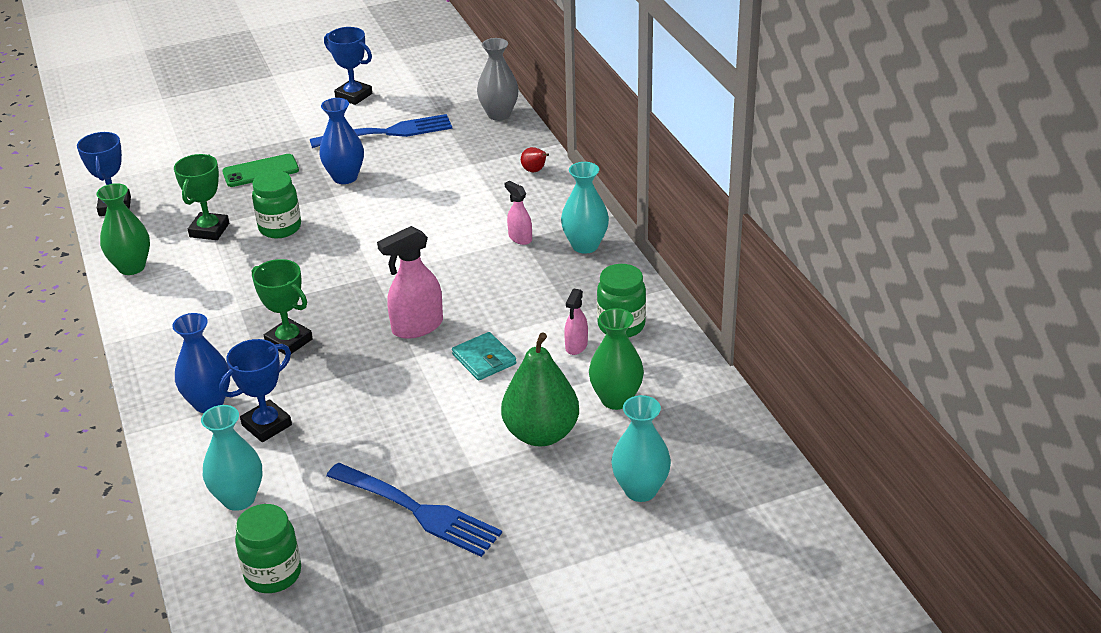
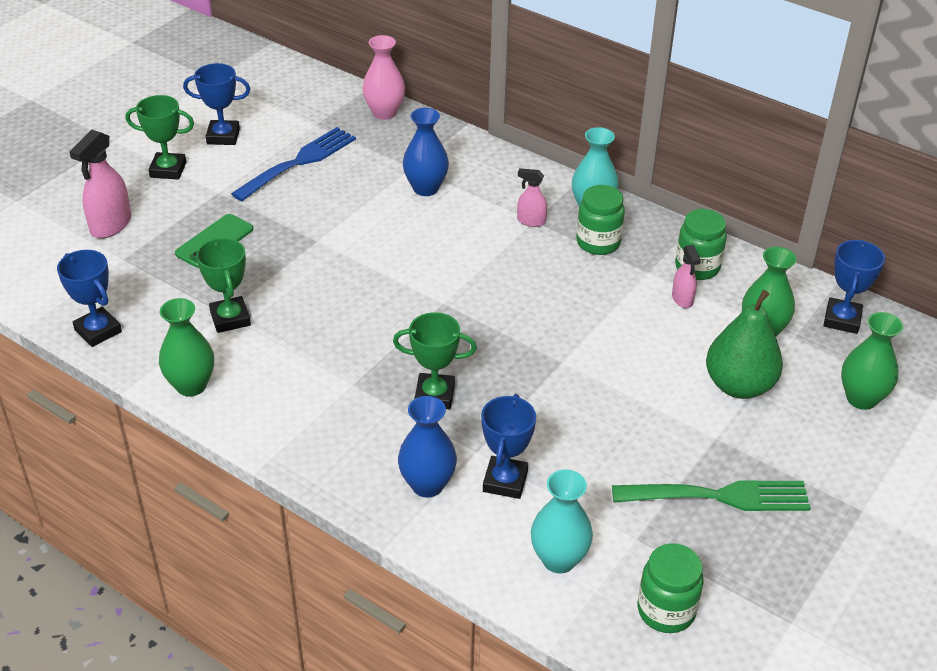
camera: 35 degrees left, 5 degrees up
green jar [252,171,301,239] -> green jar moved to [576,185,625,255]
blue vase [319,98,364,184] -> blue vase moved to [403,108,449,196]
blue fork [327,463,502,557] -> green fork [612,480,811,511]
pink spray bottle [377,226,443,339] -> pink spray bottle moved to [69,129,131,238]
turquoise wallet [452,332,516,381] -> none
grey vase [477,38,519,121] -> pink vase [362,35,405,120]
red pear [521,147,549,172] -> none
turquoise vase [611,395,671,502] -> green vase [841,312,904,410]
none -> green trophy [126,95,194,180]
none -> blue trophy [823,240,885,334]

